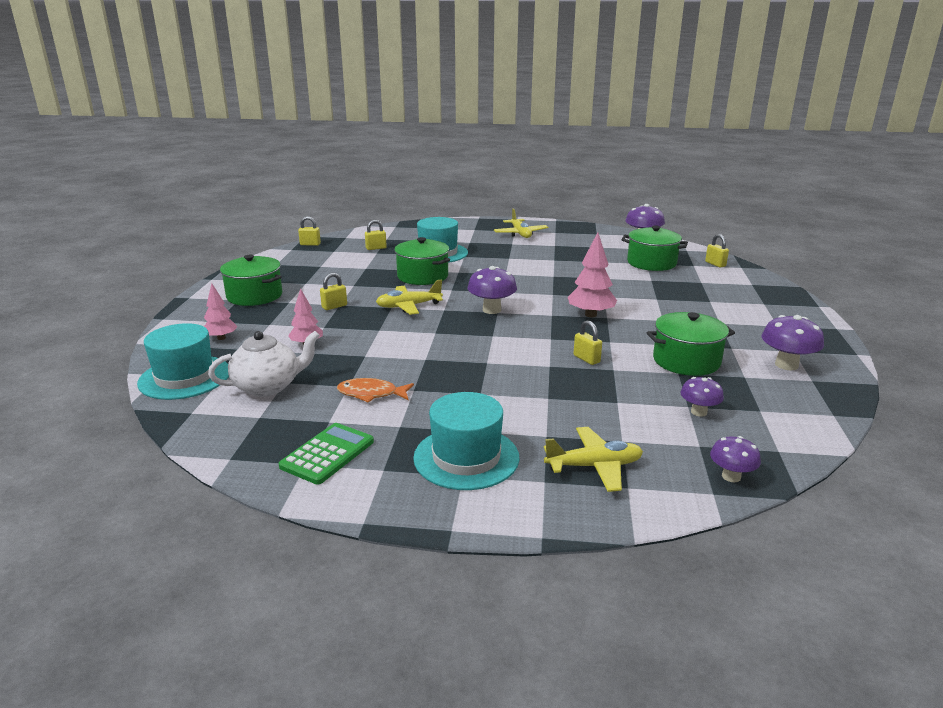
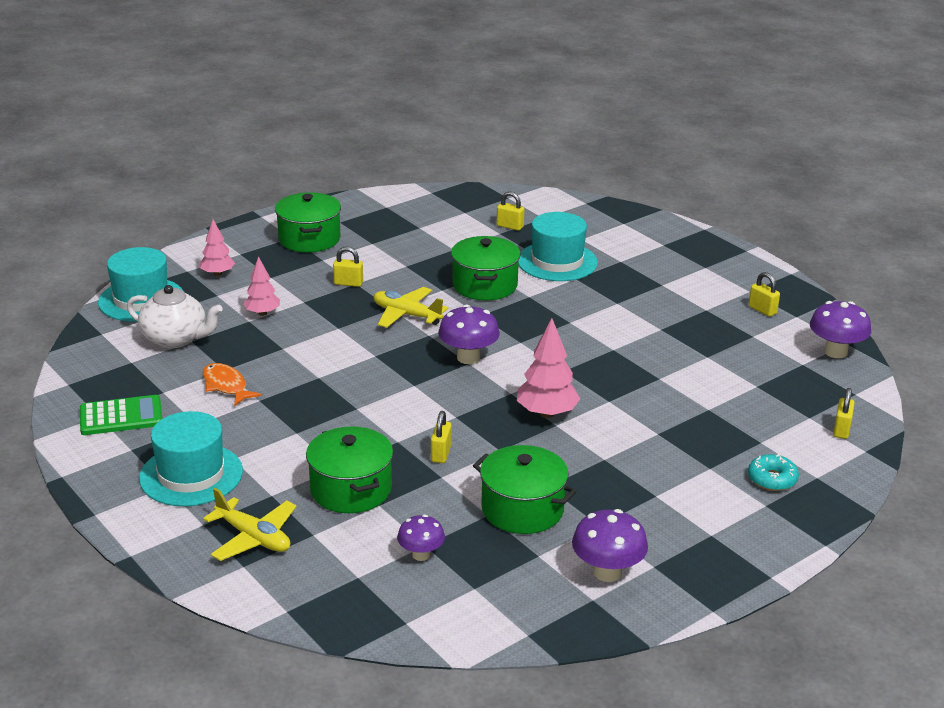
camera: 45 degrees right, 5 degrees up
yellow padlock [298,216,321,246] -> yellow padlock moved to [749,272,780,317]
yellow plane [494,208,548,238] -> none
green pot [621,225,688,271] -> green pot moved to [306,426,393,513]
purple mushroom [710,436,761,482] -> none
none -> turquoise donut [748,454,799,491]

